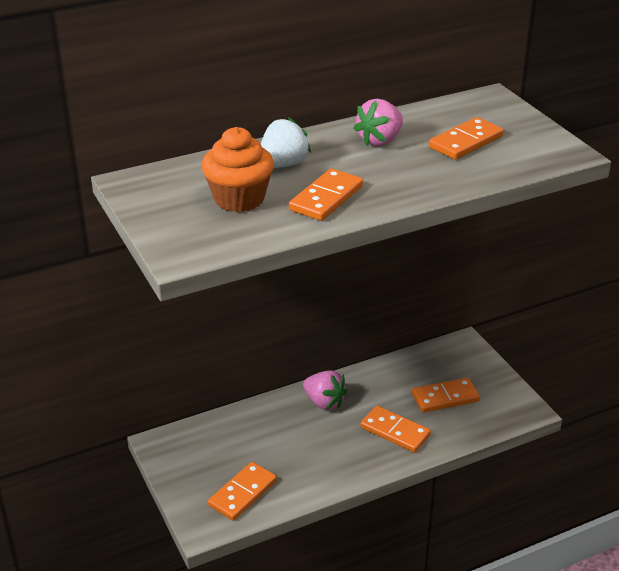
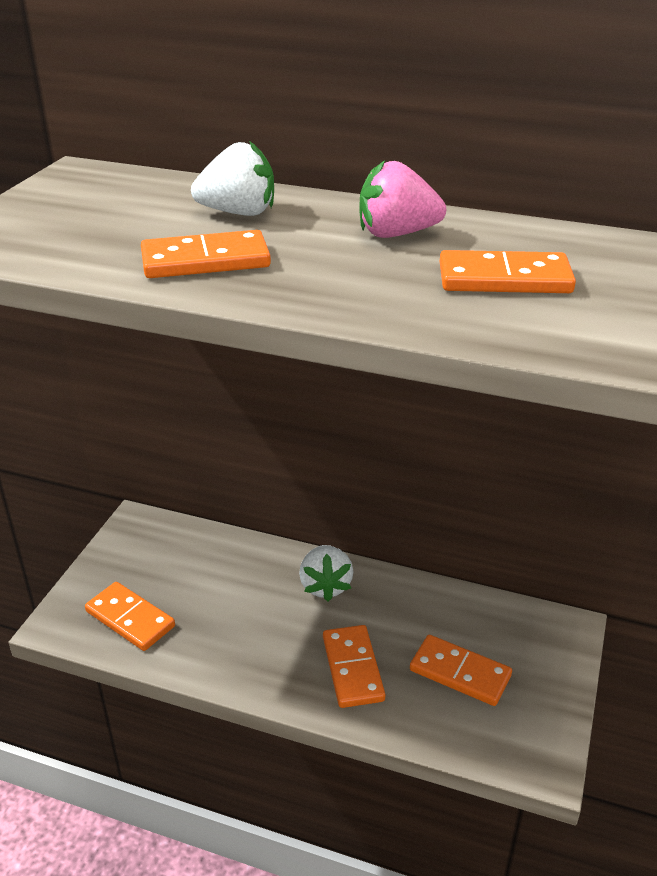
camera: 45 degrees right, 0 degrees up
orange cupcake [202,127,274,212] -> none
orange domino [208,462,277,521] -> orange domino turned 45 degrees clockwise [85,582,175,651]
pink strawberry [303,370,348,410] -> white strawberry [299,545,354,601]

